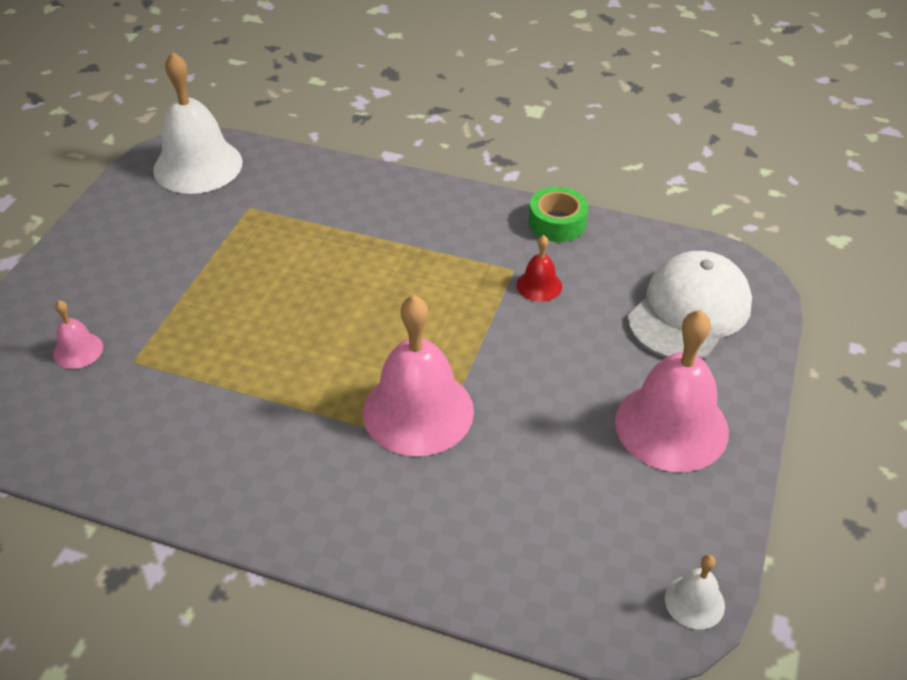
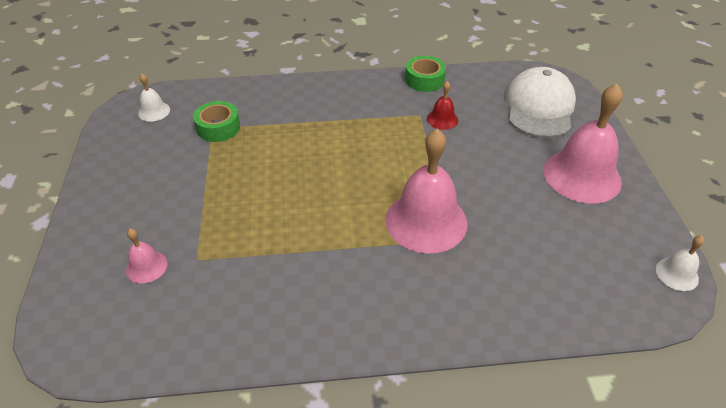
camera: 25 degrees left, 0 degrees up
white bell [153,52,243,194] -> white bell [138,73,170,121], size x0.46
none -> green tape [193,101,240,142]

